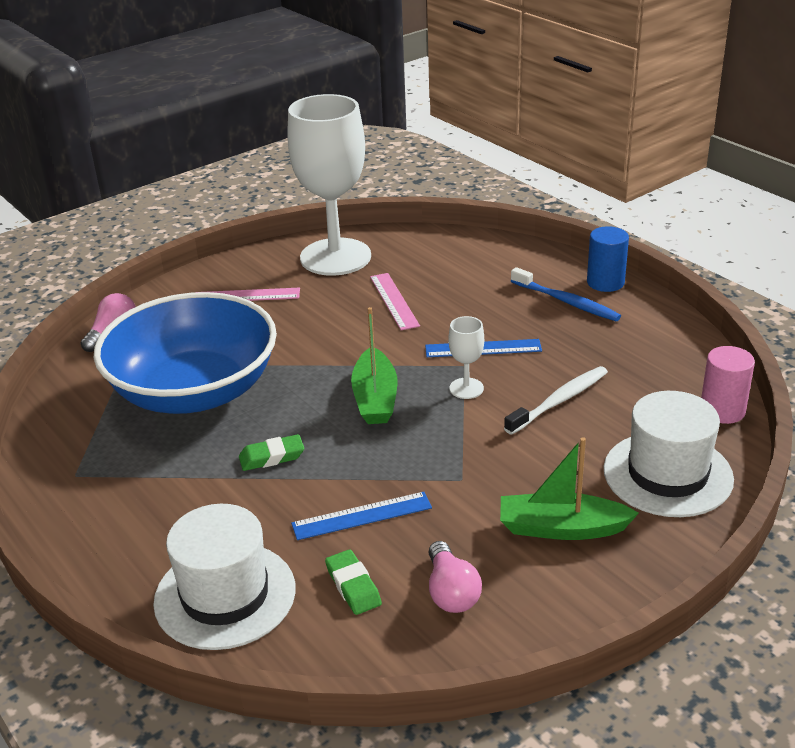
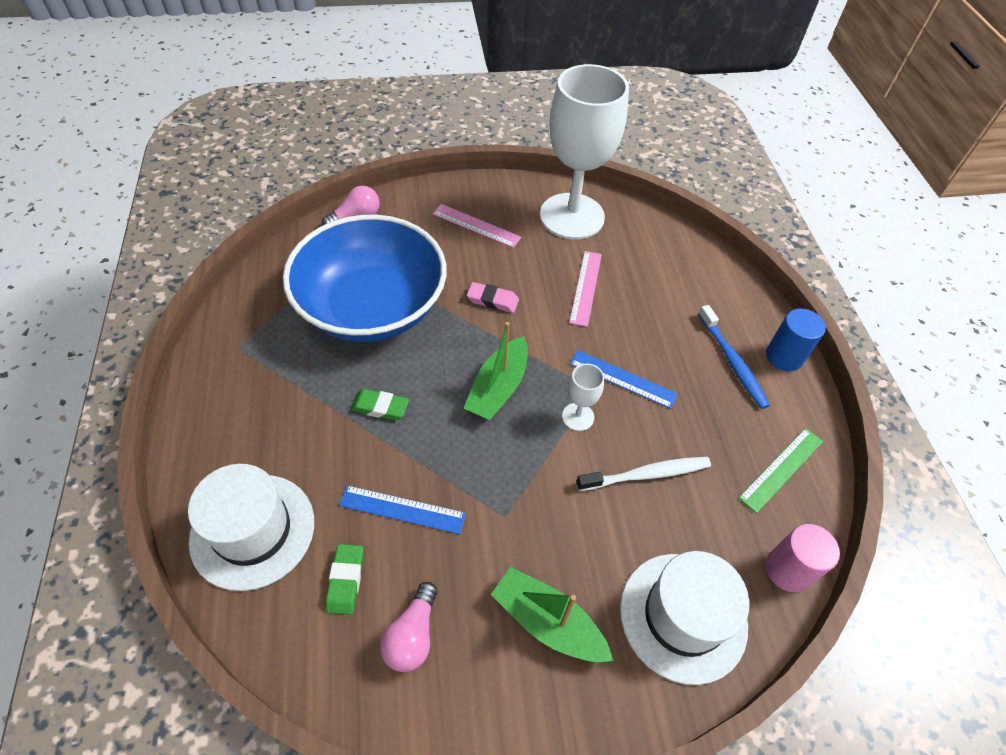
camera: 25 degrees right, 20 degrees up
none -> pink eraser [467,282,519,313]
none -> green ruler [739,428,823,513]

